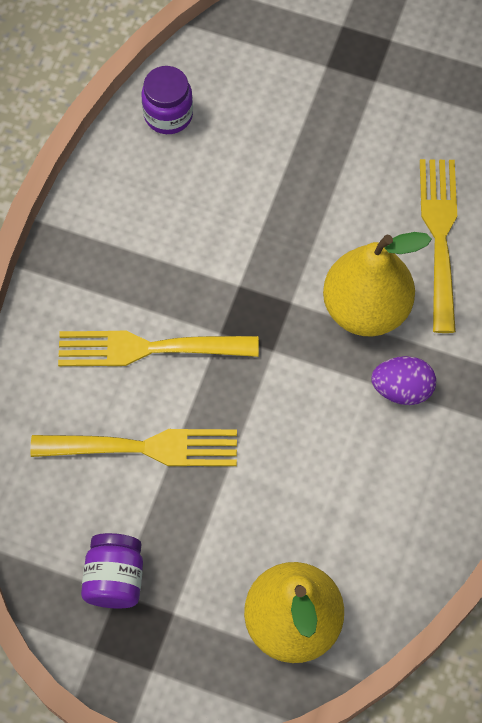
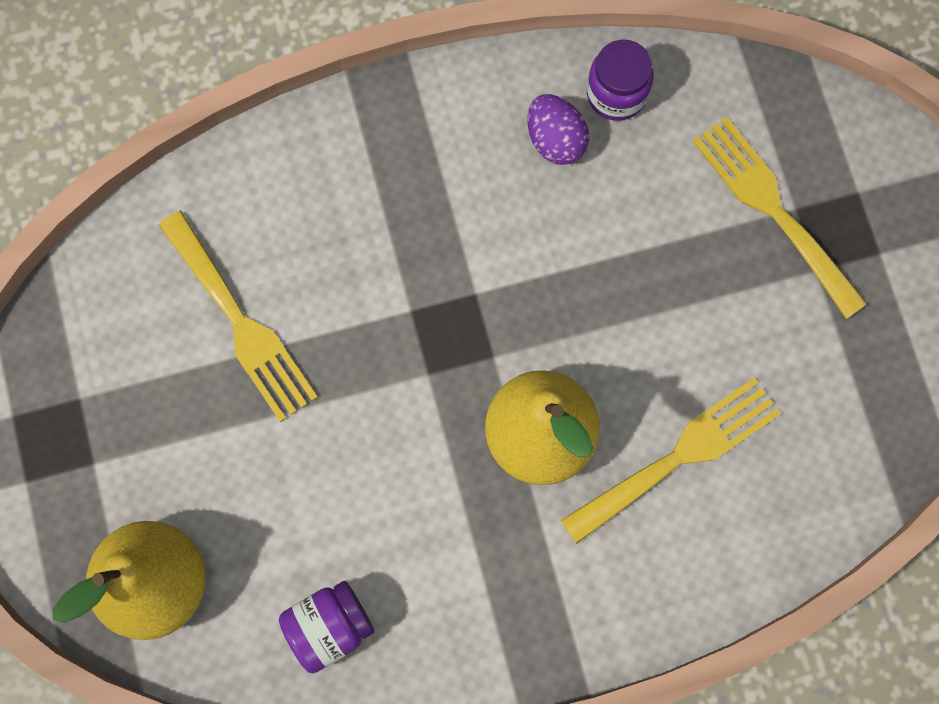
camera: 55 degrees right, 10 degrees up
yellow fork [58,331,259,366] -> yellow fork moved to [692,117,867,319]
purple jar [81,533,143,608] -> purple jar moved to [279,581,374,673]
purple egg [371,356,436,405] -> purple egg moved to [528,94,589,165]

